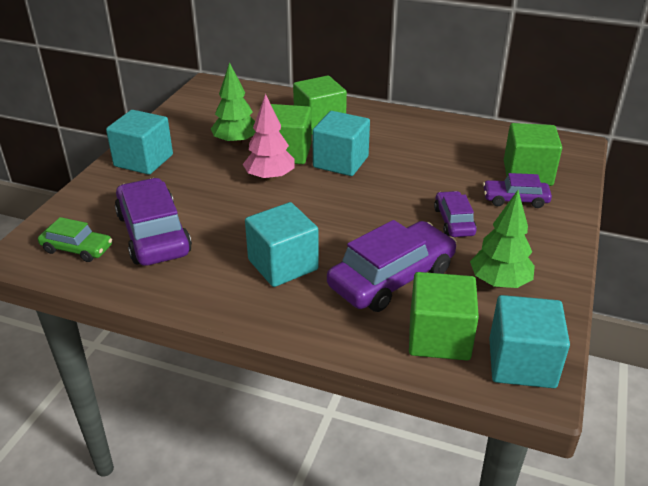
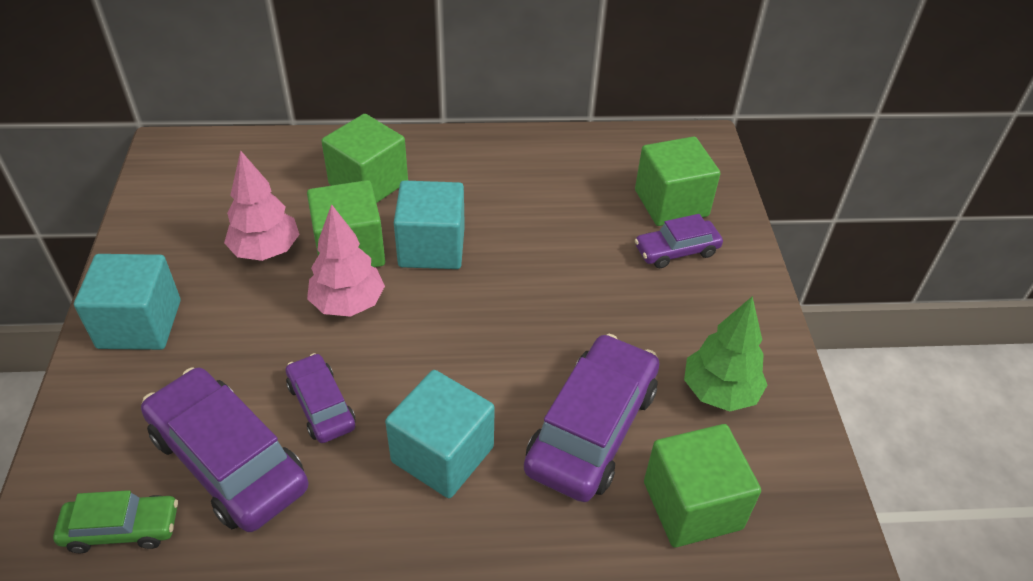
camera: 25 degrees left, 10 degrees up
green tree [211,62,256,146] -> pink tree [224,150,300,261]
purple car [434,191,477,237] -> purple car moved to [286,353,356,443]
turquoise cube [489,295,570,388] -> none

